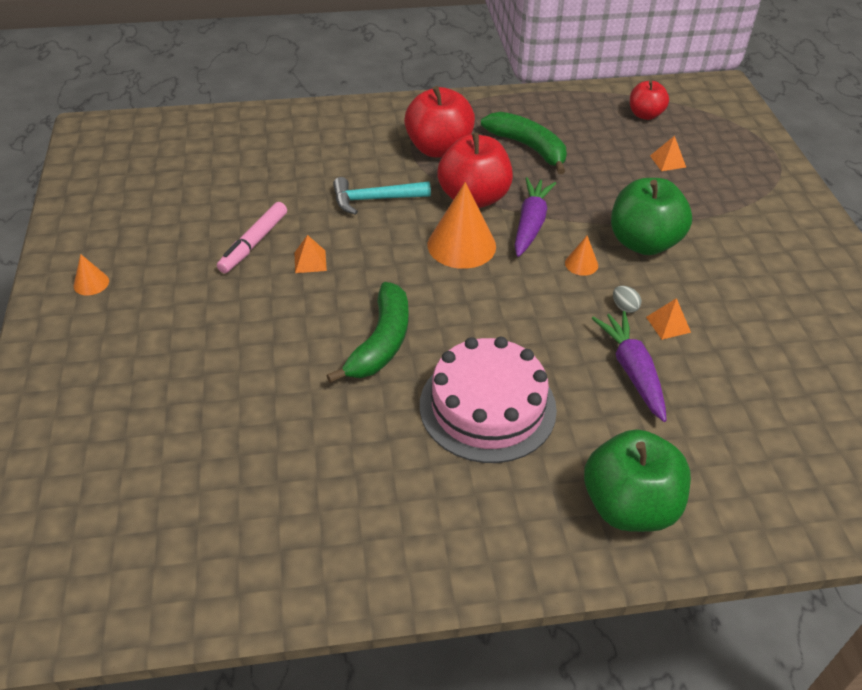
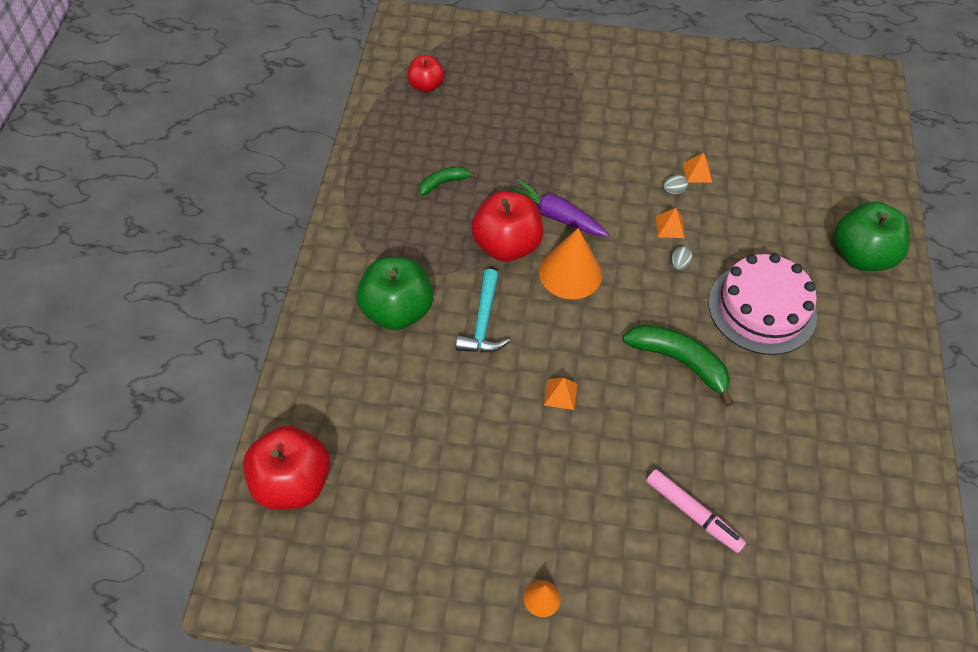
camera: 75 degrees left, 10 degrees up
pink marker [217,202,287,273] -> pink marker moved to [646,469,746,553]
red apple [404,86,475,158] -> red apple moved to [243,426,330,510]
green banana [481,112,567,174] -> green banana [419,167,478,196], size x0.56
orange cone [565,236,598,276] -> none
purple carrot [592,311,667,422] -> none
green apple [611,178,692,255] -> green apple moved to [356,257,433,330]
orange pyramid [650,136,686,171] -> orange pyramid moved to [656,208,685,238]
none -> grey egg [671,247,692,270]

